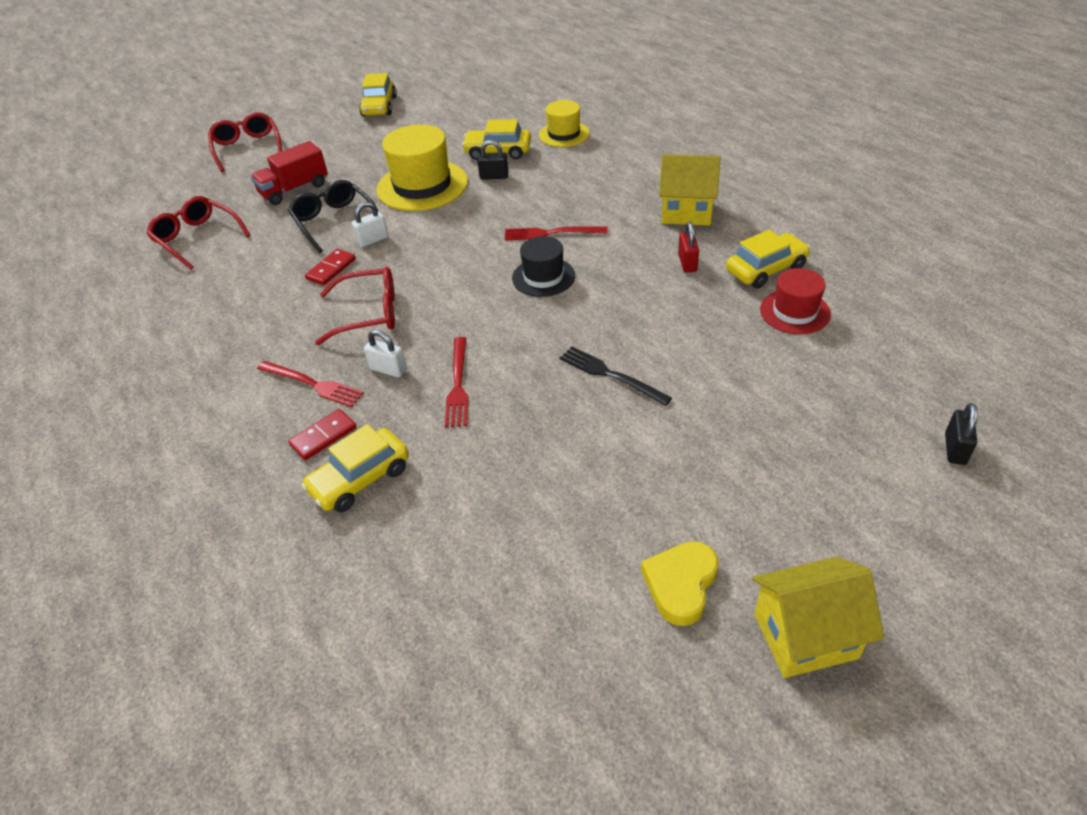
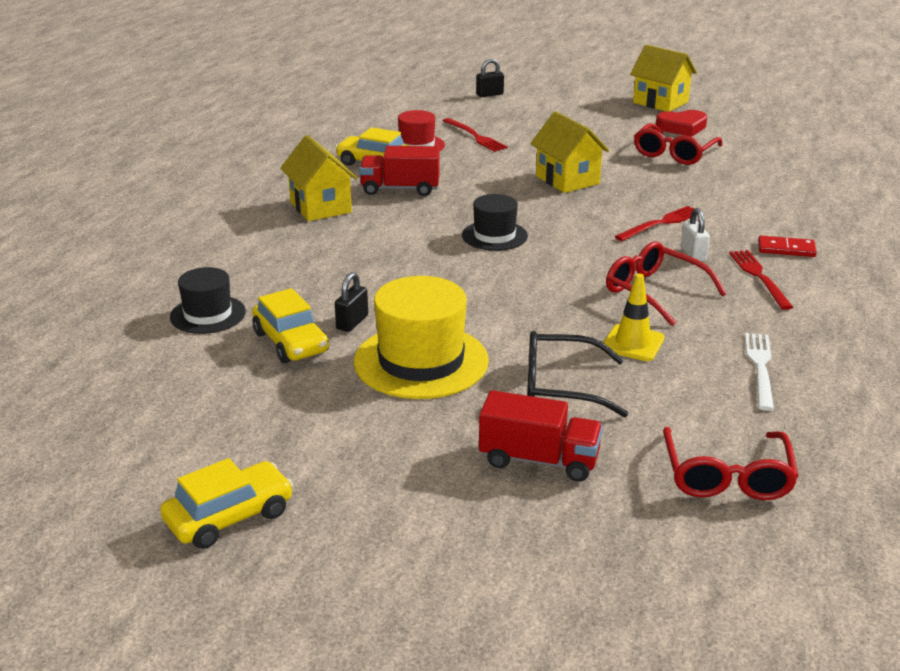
camera: 130 degrees left, 15 degrees down
red glasses [208,112,282,172] -> red glasses moved to [634,123,722,165]
black glasses [288,180,379,253] -> black glasses turned 75 degrees clockwise [527,331,628,417]
yellow car [301,424,409,512] -> none
red domino [305,249,356,285] -> yellow traffic cone [603,273,665,361]
white padlock [352,202,388,247] -> none
black padlock [477,140,509,180] -> black padlock turned 60 degrees clockwise [335,272,368,332]
red fork [505,226,607,240] -> red fork moved to [443,118,508,152]
yellow hat [539,100,590,147] -> black hat [170,267,246,334]
black fork [560,346,672,406] -> yellow house [530,111,609,193]
yellow heart [641,541,719,626] -> red heart [656,110,707,137]
red padlock [678,222,699,273] -> red truck [359,146,440,196]
none -> white fork [745,333,774,411]

